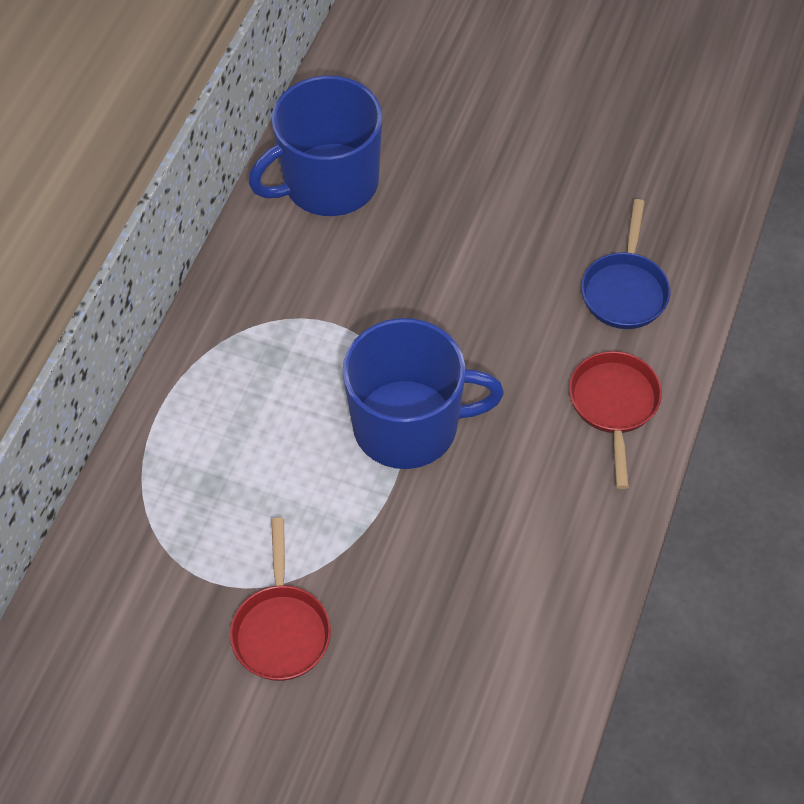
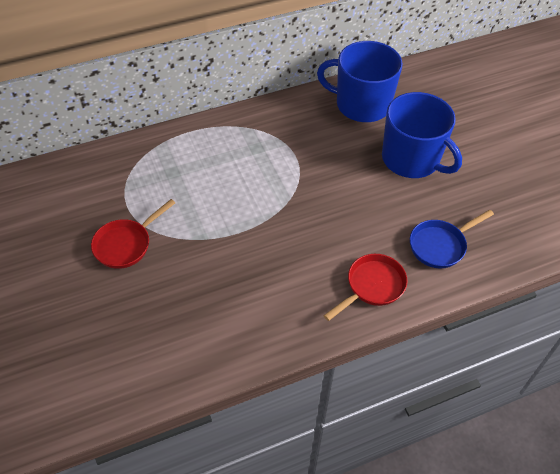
camera: 45 degrees right, 5 degrees down
blue mug [342,318,504,469] -> blue mug moved to [382,92,462,178]

